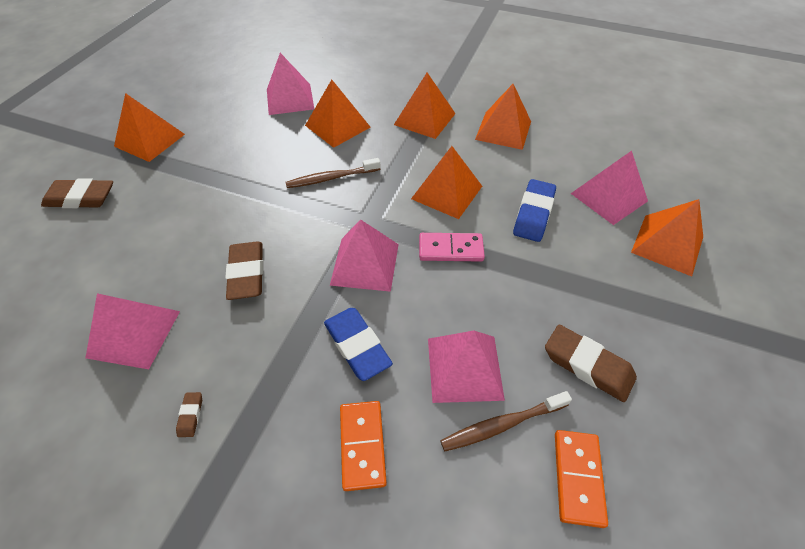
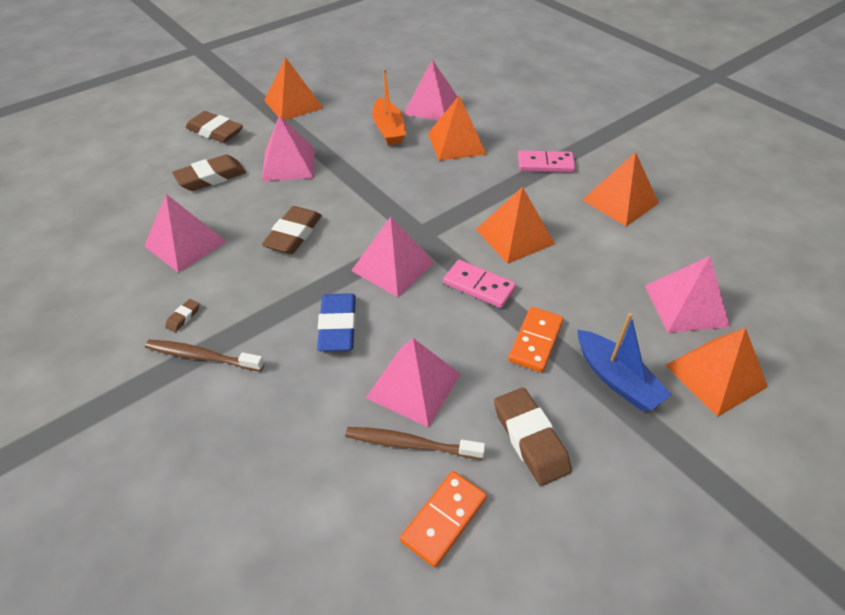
camera: 30 degrees right, 5 degrees down
brown toothbrush [285,158,381,188] -> brown toothbrush moved to [145,340,264,371]
orange domino [340,401,387,491] -> orange domino moved to [508,307,563,373]
orange pyramid [394,73,456,139] -> pink domino [518,150,576,173]
blue eraser [513,179,556,242] -> none
none -> brown eraser [172,154,246,191]
none -> pink pyramid [262,115,315,181]
none -> orange boat [372,68,406,145]
none -> blue boat [577,313,672,411]

